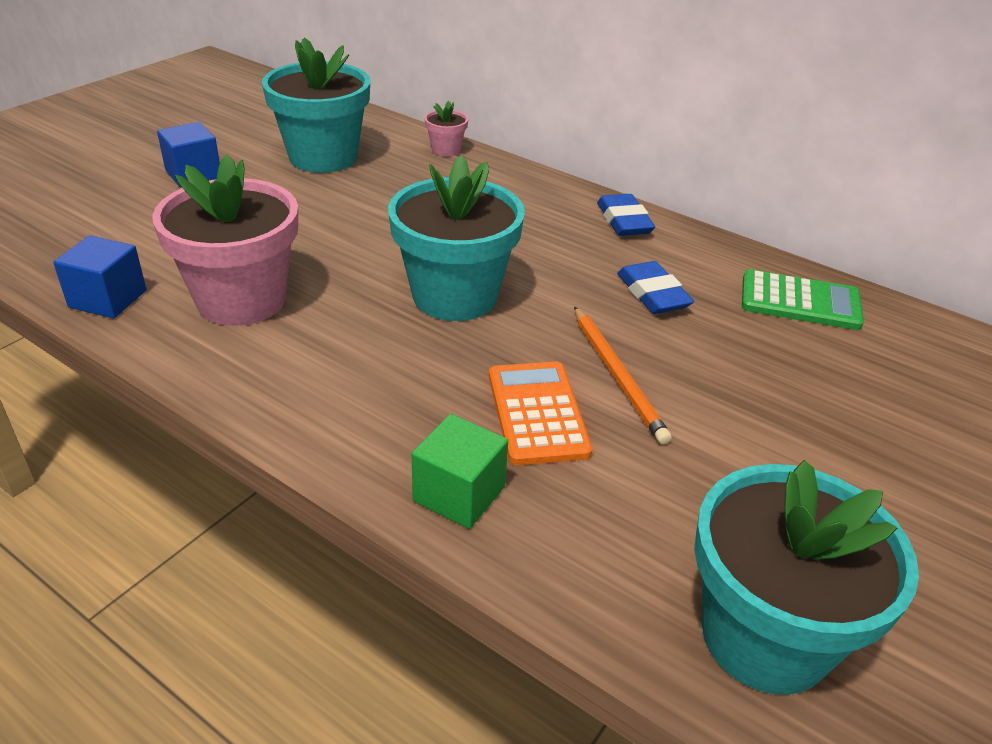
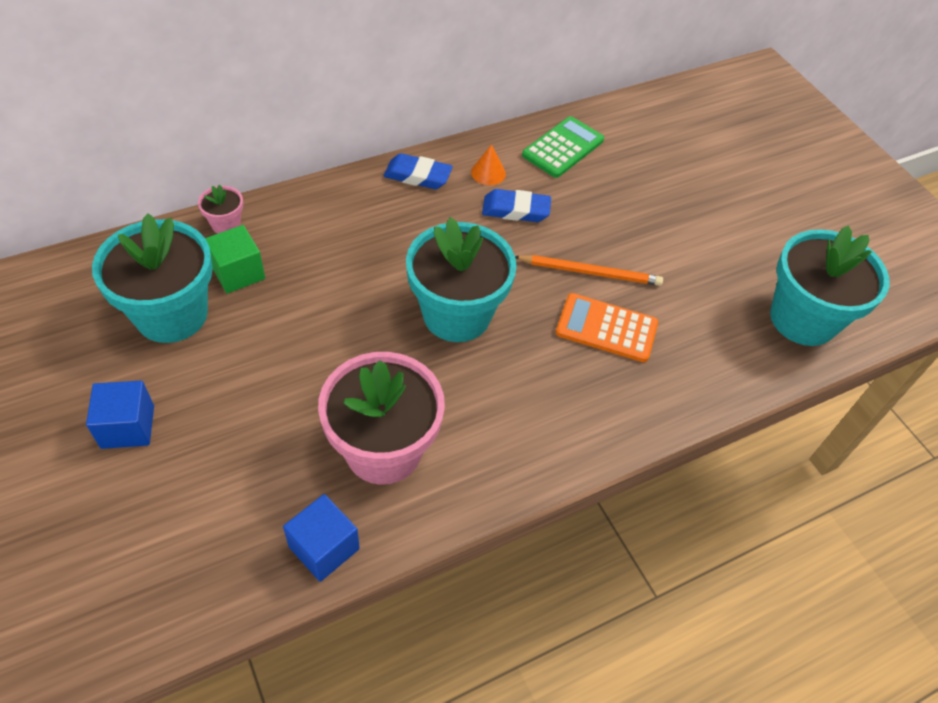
camera: 65 degrees left, 15 degrees up
green cube [412,414,508,529] -> green cube moved to [205,225,265,294]
none -> orange cone [471,144,506,185]

